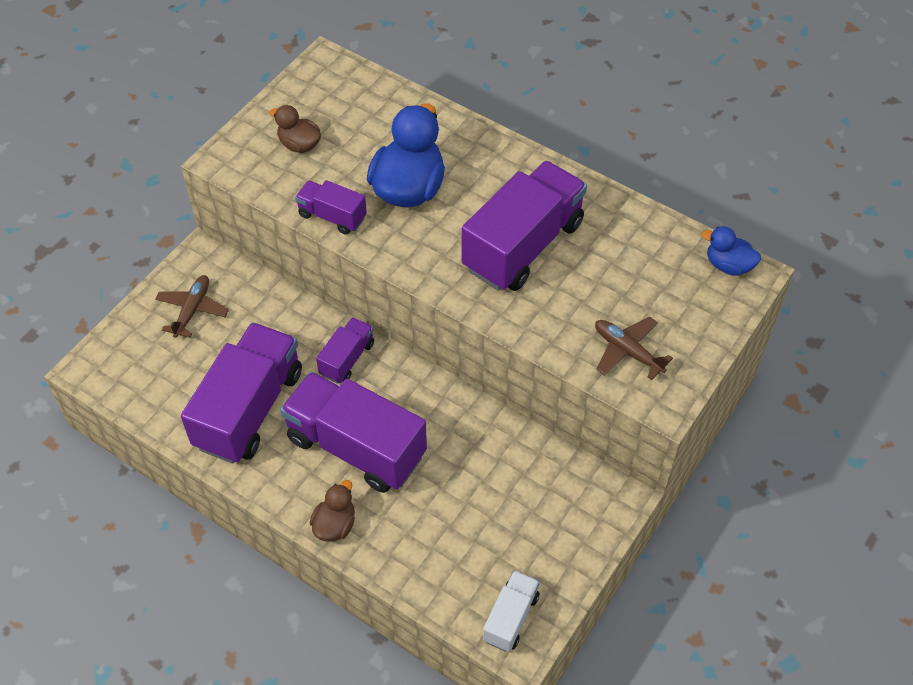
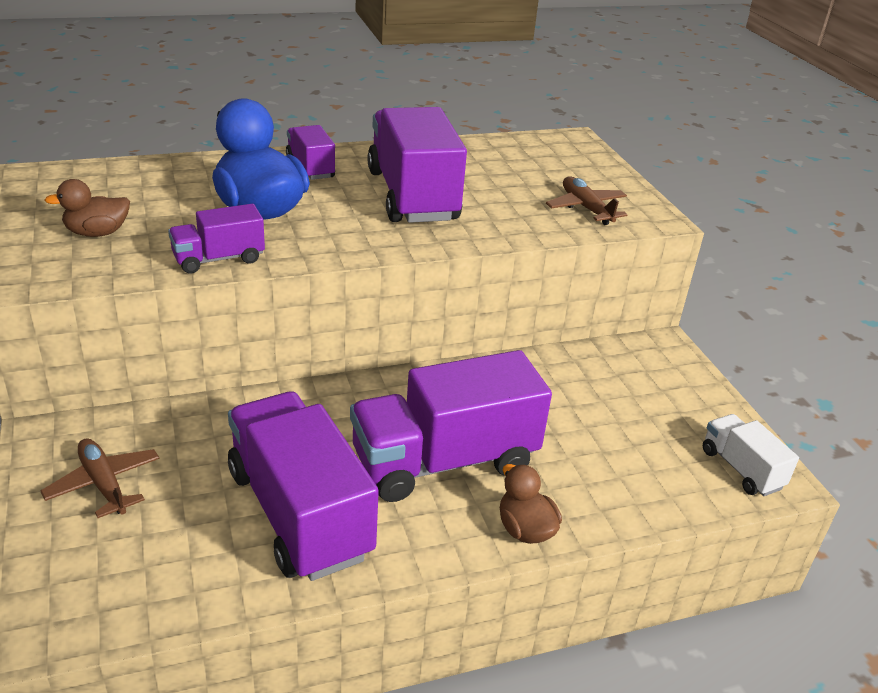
camera: 55 degrees left, 20 degrees down
purple truck [316,317,374,384] -> purple truck moved to [286,125,335,180]
brown plane [595,316,673,380] -> brown plane turned 75 degrees clockwise [546,176,628,225]
blue duck [702,226,761,276] -> none

